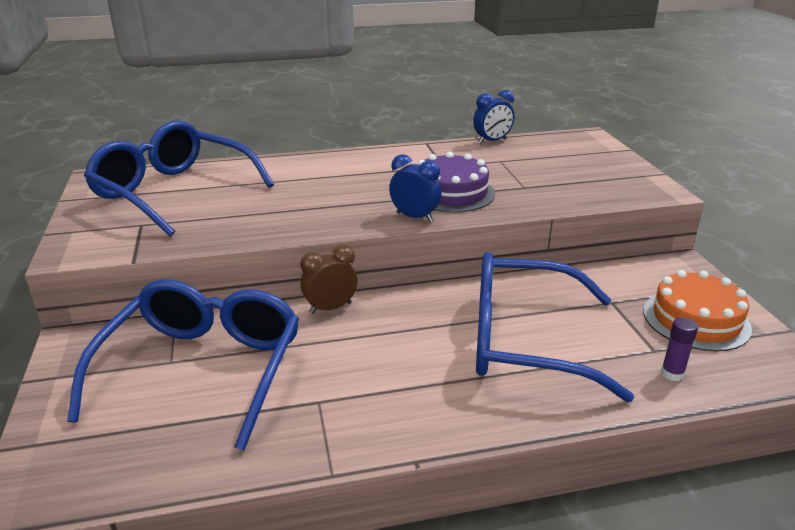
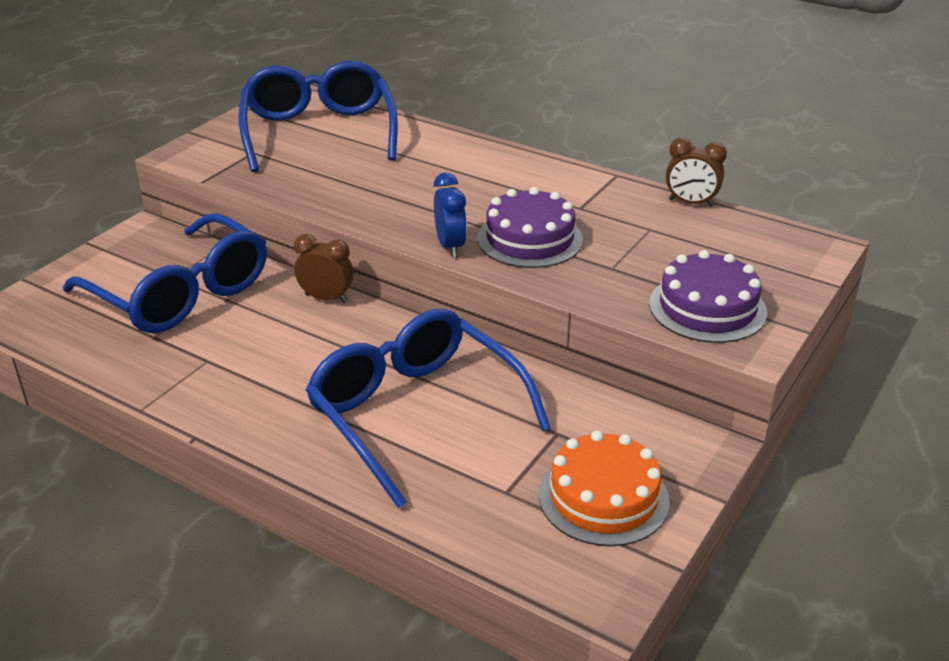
camera: 45 degrees right, 5 degrees up
blue glasses [67,279,299,450] -> blue glasses turned 75 degrees clockwise [63,213,267,333]
blue clock [473,90,514,144] -> brown clock [666,137,727,207]
purple glue stick [661,317,698,381] -> none
none -> purple cake [649,250,767,343]

